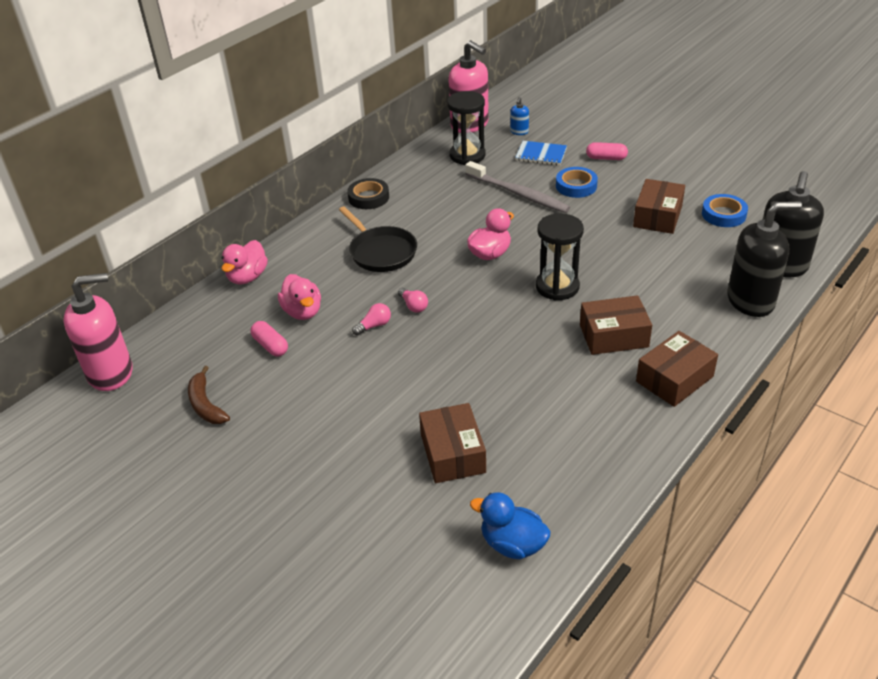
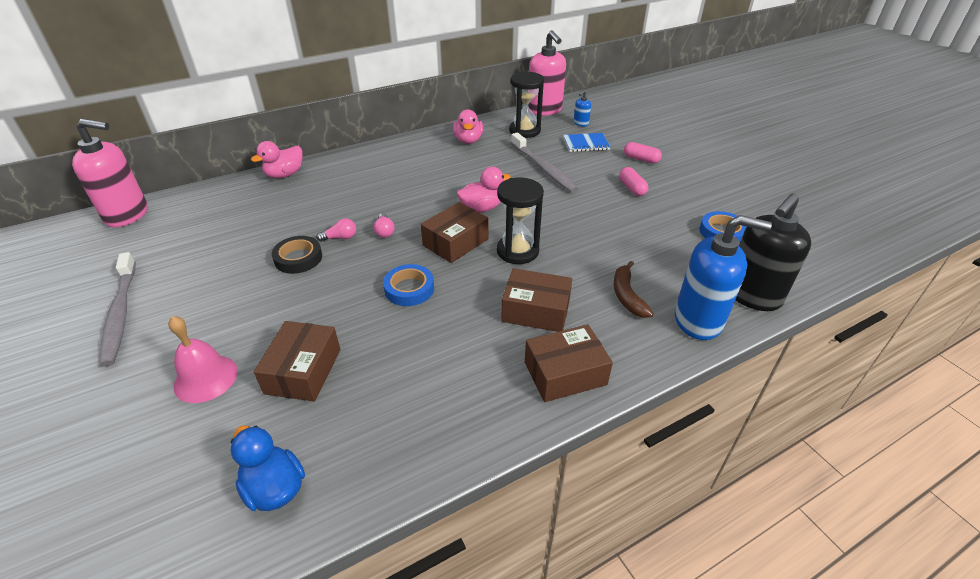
camera: 20 degrees right, 0 degrees up
brown banana [188,366,230,424] -> brown banana moved to [614,261,654,318]
pink capsule [251,321,288,357] -> pink capsule moved to [619,167,648,196]
pink duck [278,274,321,320] -> pink duck moved to [453,109,483,144]
black pan [339,206,417,272] -> none
black tape [347,178,389,209] -> black tape moved to [272,236,322,274]
blue notebook [515,141,567,166] -> blue notebook turned 45 degrees counterclockwise [563,133,610,152]
blue tape [556,167,598,198] -> blue tape moved to [383,264,434,306]
brown box [633,179,685,234] -> brown box moved to [421,202,489,263]
black soap dispenser [727,201,802,317] -> blue soap dispenser [675,215,772,340]
none -> grey toothbrush [99,252,136,366]
none -> pink bell [168,316,238,403]

